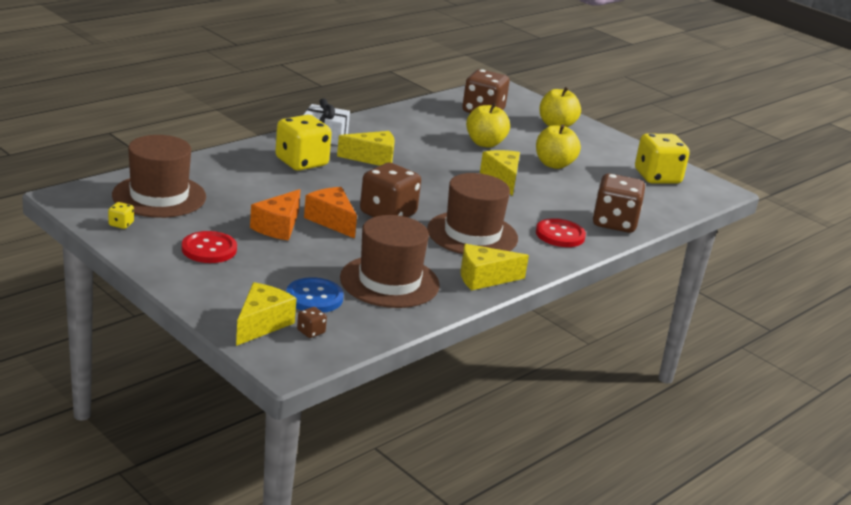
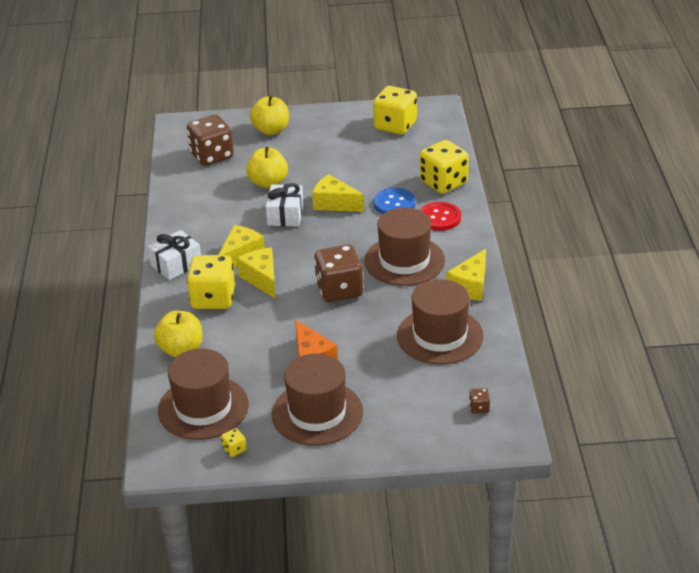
camera: 45 degrees left, 10 degrees up
red button [182,231,237,263] -> brown hat [271,353,363,446]
yellow cheese [236,282,297,346] -> yellow cheese moved to [236,248,276,299]
blue button [286,277,344,313] -> blue button moved to [373,188,416,214]
orange cheese [304,187,357,238] -> none
yellow apple [536,124,581,169] -> yellow apple moved to [154,311,203,357]
brown dice [593,173,645,233] -> yellow dice [420,140,469,194]
none -> white gift [266,183,304,226]

